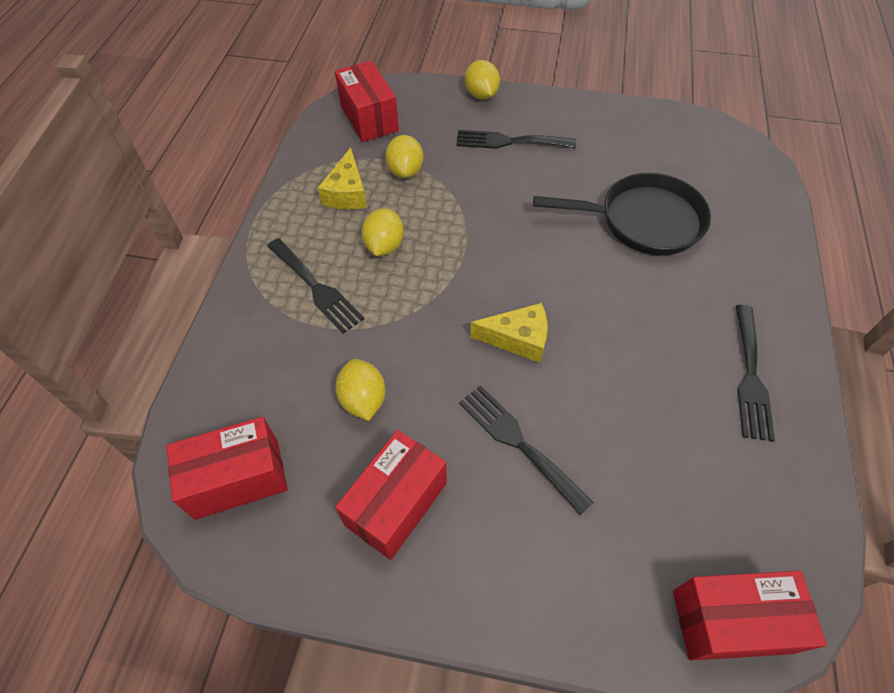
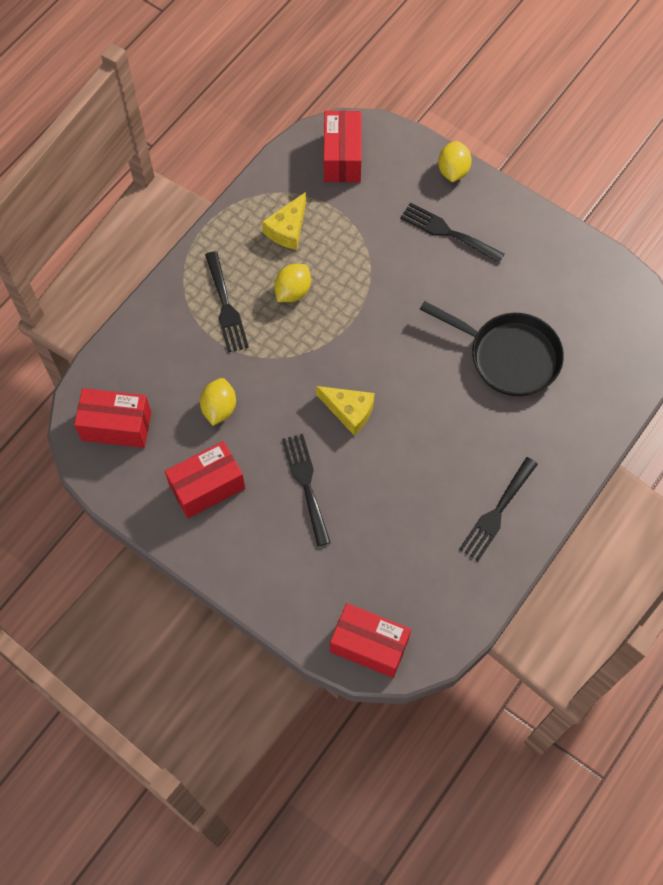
camera: 25 degrees right, 10 degrees up
yellow lemon [385,135,423,178] -> none

